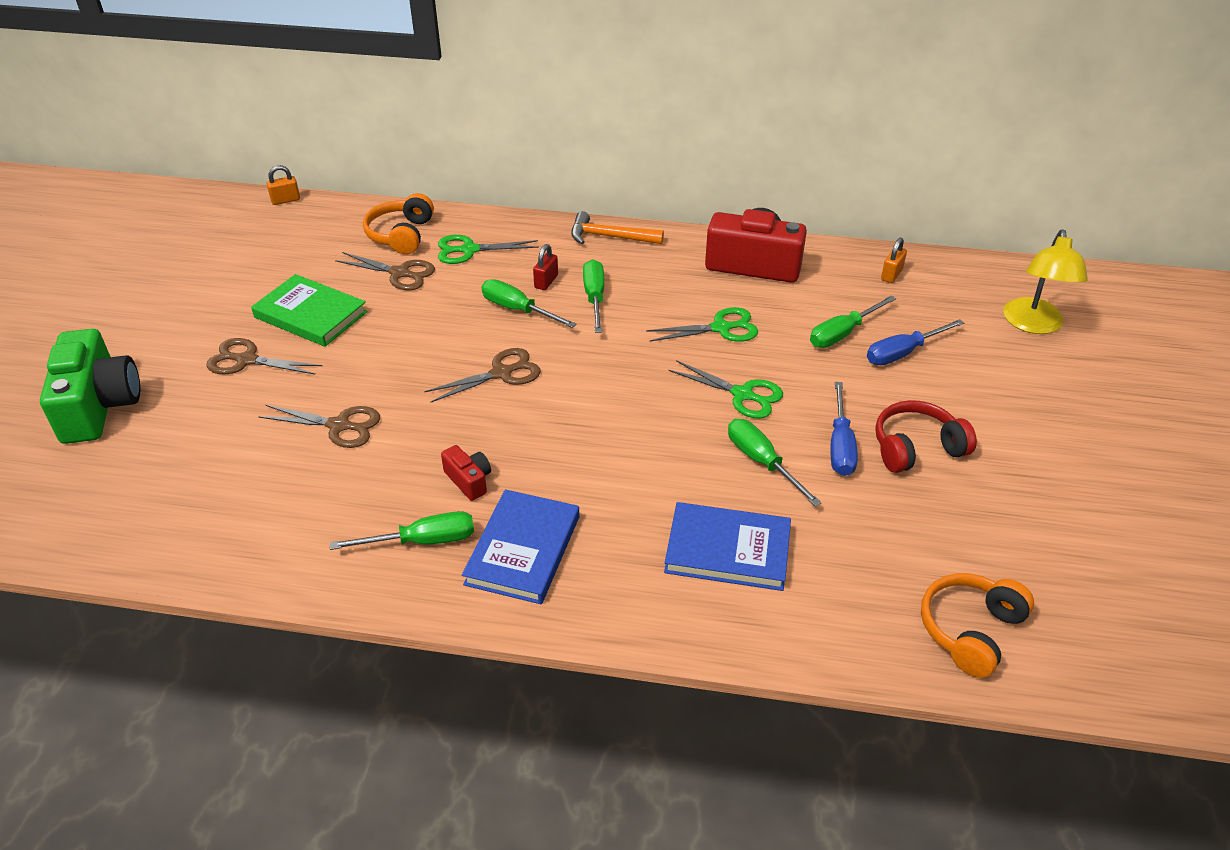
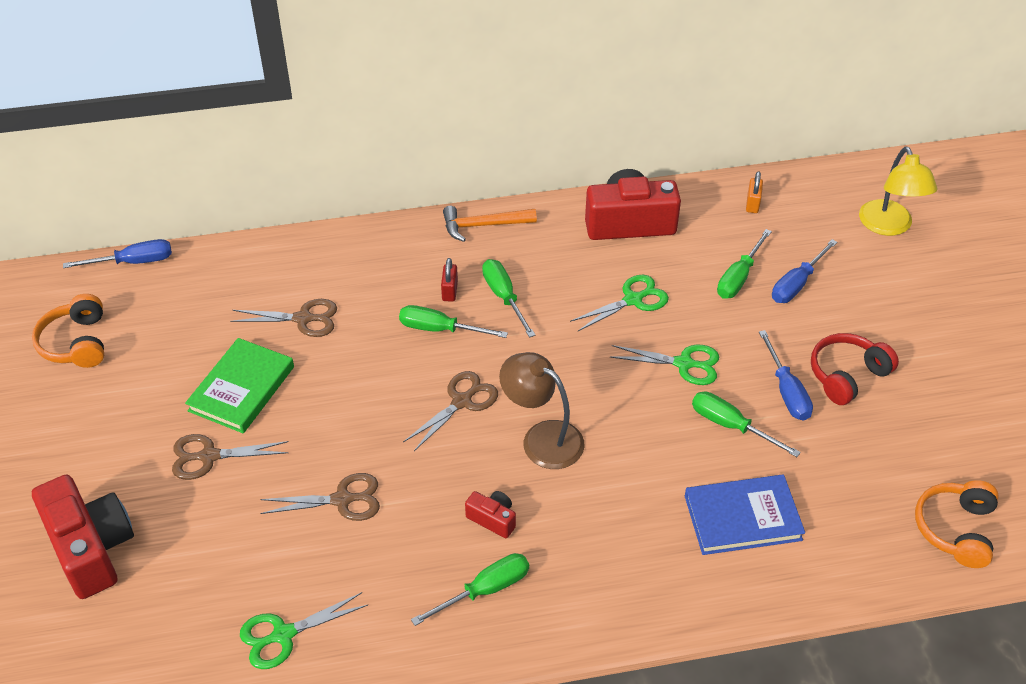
camera: 20 degrees left, 5 degrees up
green camera [40,329,140,444] -> red camera [32,474,134,599]
green book [251,274,368,347] -> green book turned 75 degrees counterclockwise [185,338,294,433]
orange padlock [267,165,300,205] -> blue screwdriver [63,239,172,268]
orange headphones [363,193,434,255] -> orange headphones moved to [32,294,104,368]
green scissors [438,235,539,264] -> green scissors moved to [240,592,368,669]
blue book [462,489,579,604] -> none
none -> brown lamp [499,352,585,469]

